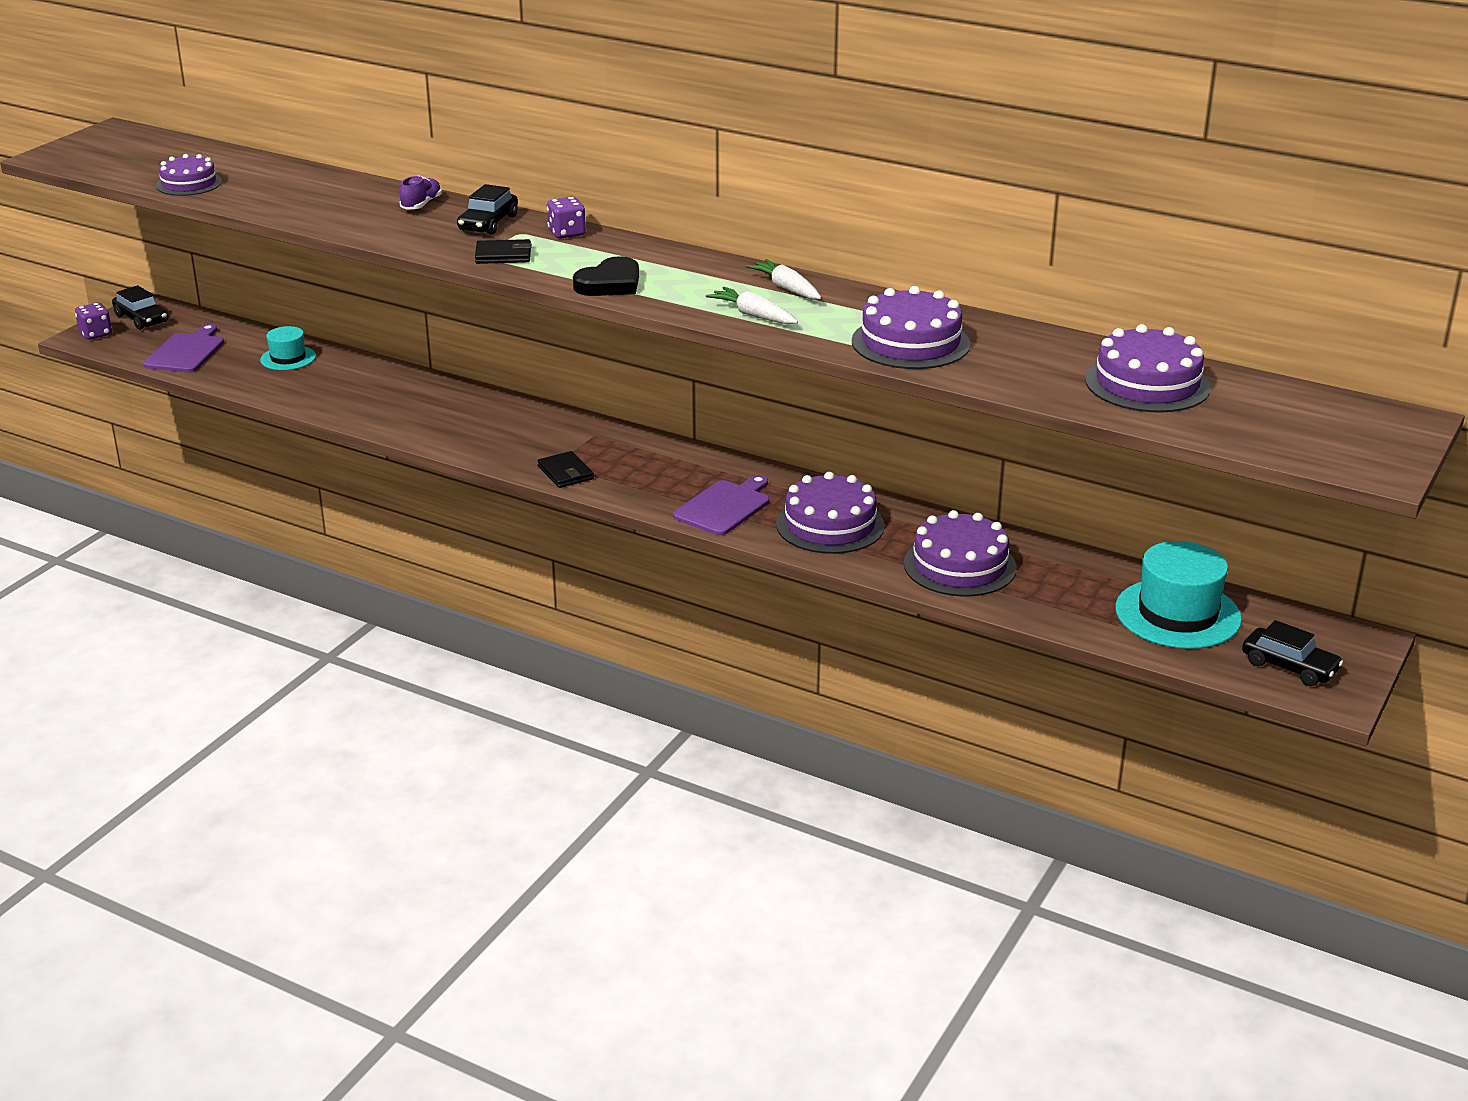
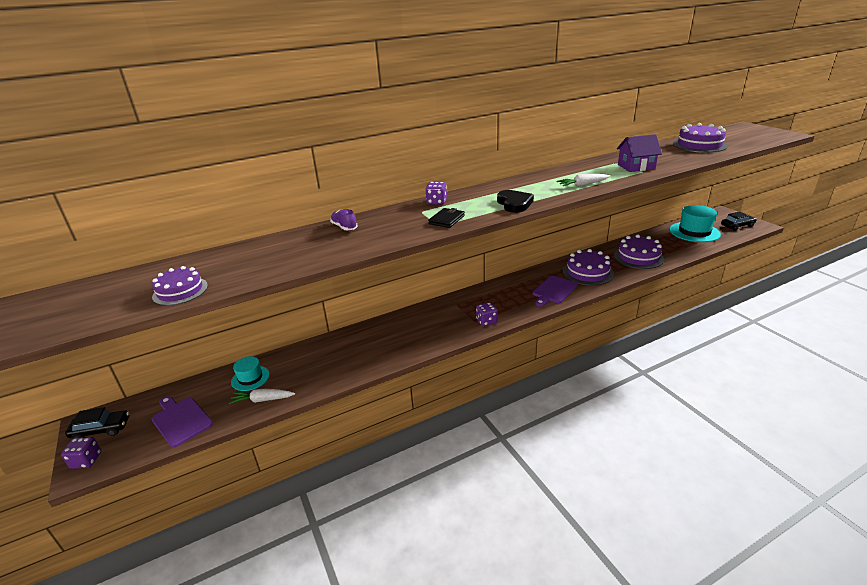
camera: 55 degrees left, 0 degrees up
black car [457,184,518,235] -> none
black wallet [538,451,594,488] -> purple dice [476,302,497,326]
purple cutting board [673,475,770,536] -> purple cutting board turned 120 degrees counterclockwise [533,276,578,307]
white carrot [745,259,821,299] -> white carrot moved to [229,389,295,404]
purple cake [852,286,971,369] -> purple house [617,134,662,172]

